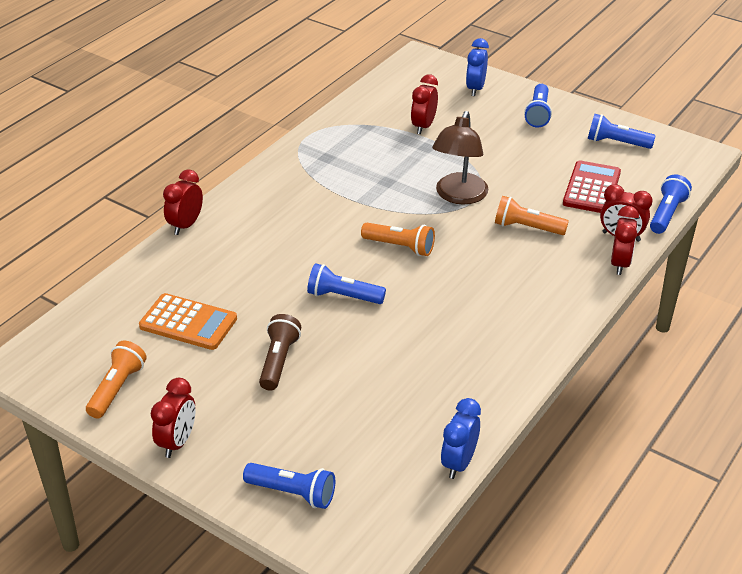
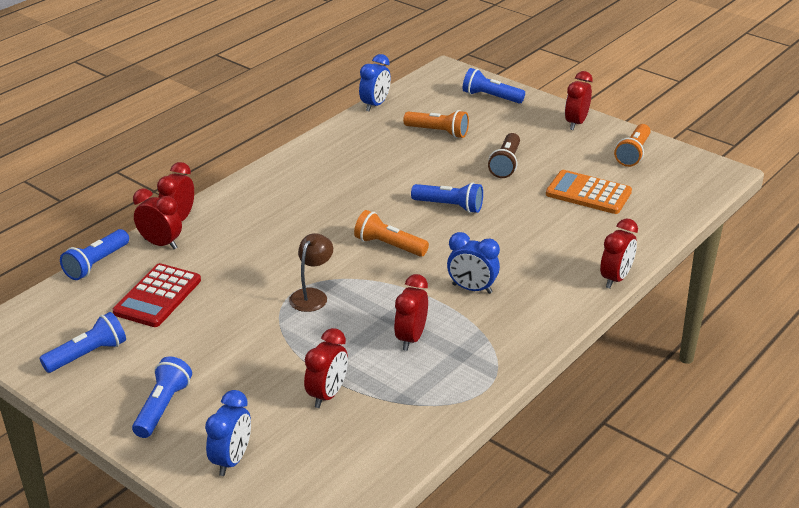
camera: 175 degrees left, 5 degrees down
brown lamp [432,111,488,205] -> brown lamp [289,233,333,312], size x0.63
orange flashlight [495,196,569,235] -> orange flashlight moved to [403,110,469,138]
blue flashlight [588,114,655,149] -> blue flashlight turned 60 degrees counterclockwise [40,312,126,373]
none -> red clock [394,274,428,351]
none -> blue clock [447,232,500,294]

